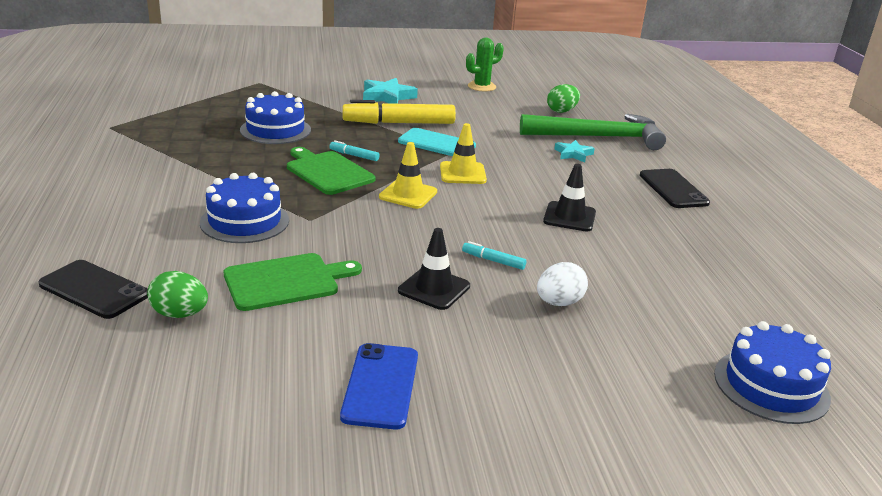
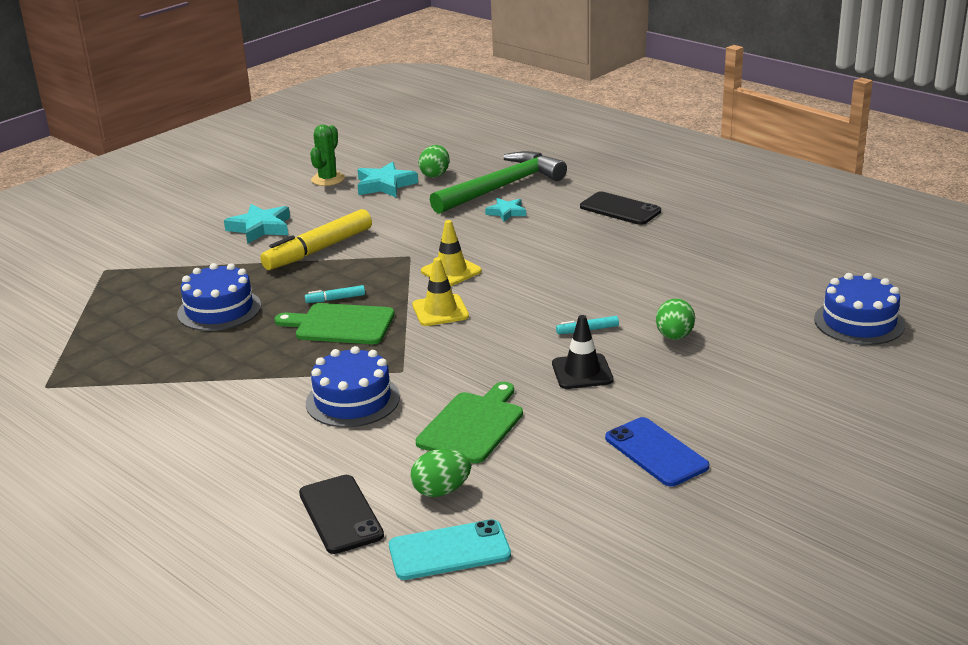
camera: 35 degrees left, 0 degrees up
black phone [38,260,148,319] -> black phone turned 75 degrees clockwise [299,475,384,554]
turquoise phone [398,128,476,156] -> turquoise phone moved to [389,519,511,580]
white egg [537,262,588,306] -> green egg [656,299,695,340]
black traffic cone [543,164,596,232] -> none
none -> turquoise star [357,162,418,197]

